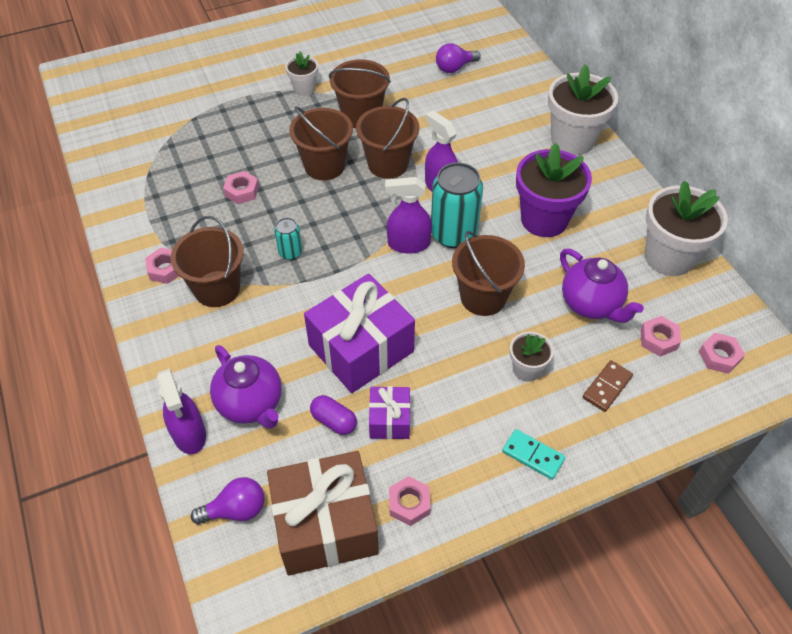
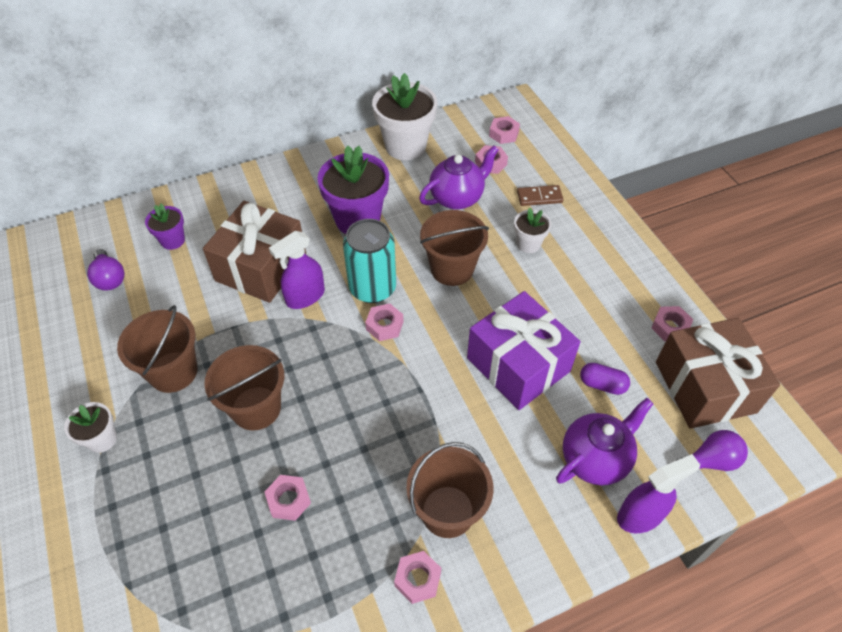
camera: 90 degrees left, 0 degrees up
purple light bulb [191,477,264,524] -> purple light bulb turned 90 degrees clockwise [676,430,748,471]
turquoise can [274,218,302,260] -> none
purple capsule [310,395,357,435] -> purple capsule turned 75 degrees clockwise [580,363,630,395]
brown bucket [356,98,419,179] -> none
purple gift [369,386,410,439] -> none
purple spray bottle [385,177,432,254] -> pink nut [365,303,404,341]
turquoise domino [502,429,565,480] -> none
white flower pot [548,64,618,155] -> none
brown domino [583,360,633,412] -> brown domino turned 45 degrees counterclockwise [517,185,563,206]
none -> purple flower pot [145,204,185,250]
none -> brown gift [203,201,306,303]

